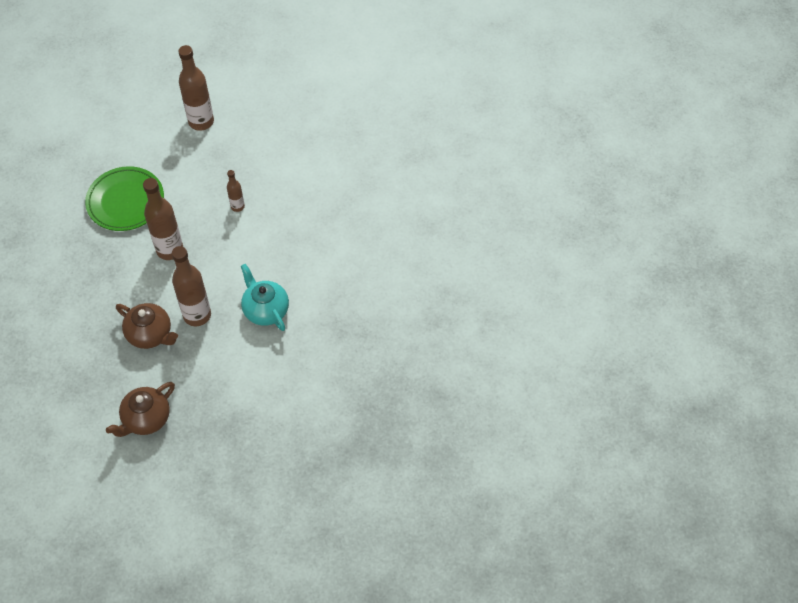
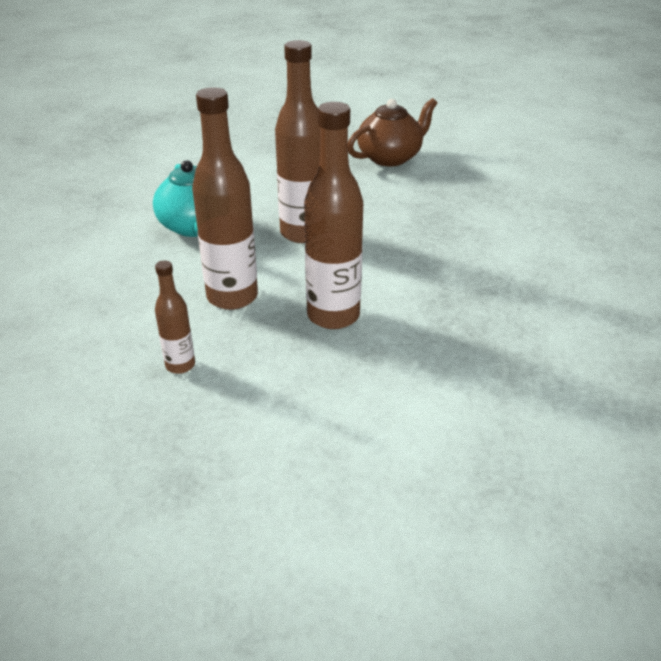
camera: 170 degrees left, 20 degrees down
green plate [85,166,164,231] -> none
brown teapot [116,303,178,349] -> none
brown bottle [178,45,214,131] -> brown bottle moved to [192,87,258,310]

